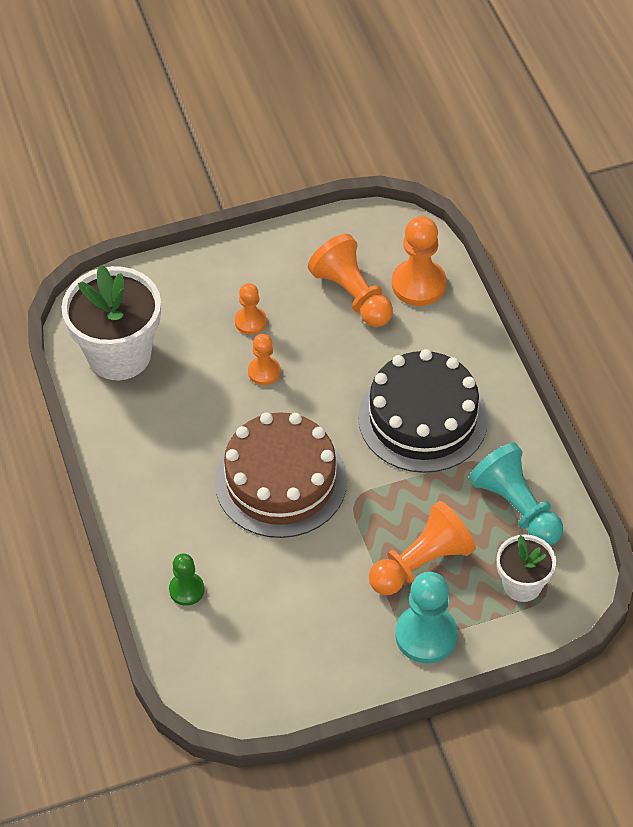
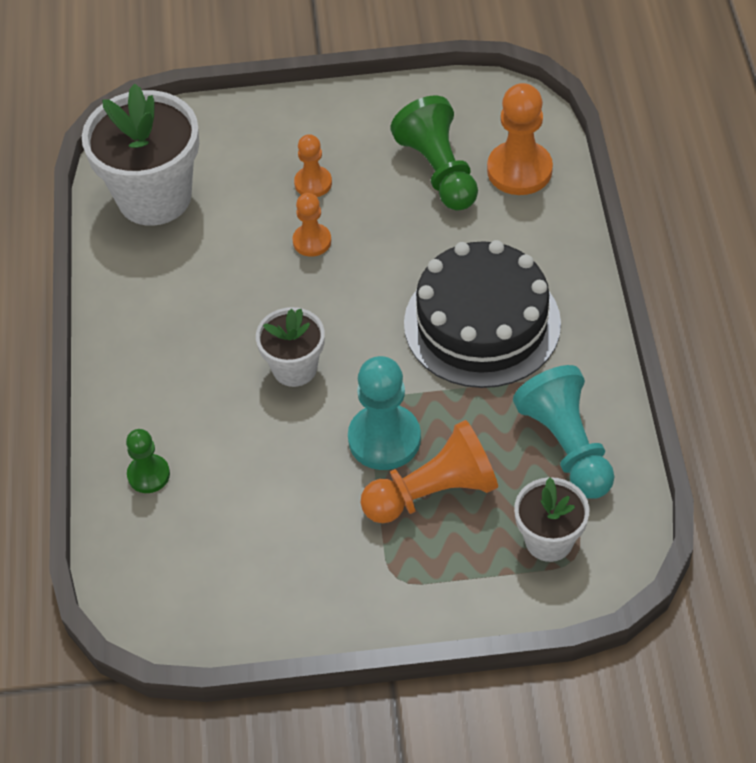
camera: 15 degrees right, 0 degrees up
brown cake [215,412,347,538] -> white flower pot [256,307,325,387]
orange pawn [308,234,393,327] -> green pawn [390,96,478,211]
turquoise pawn [395,572,458,664] -> turquoise pawn moved to [348,356,421,470]

